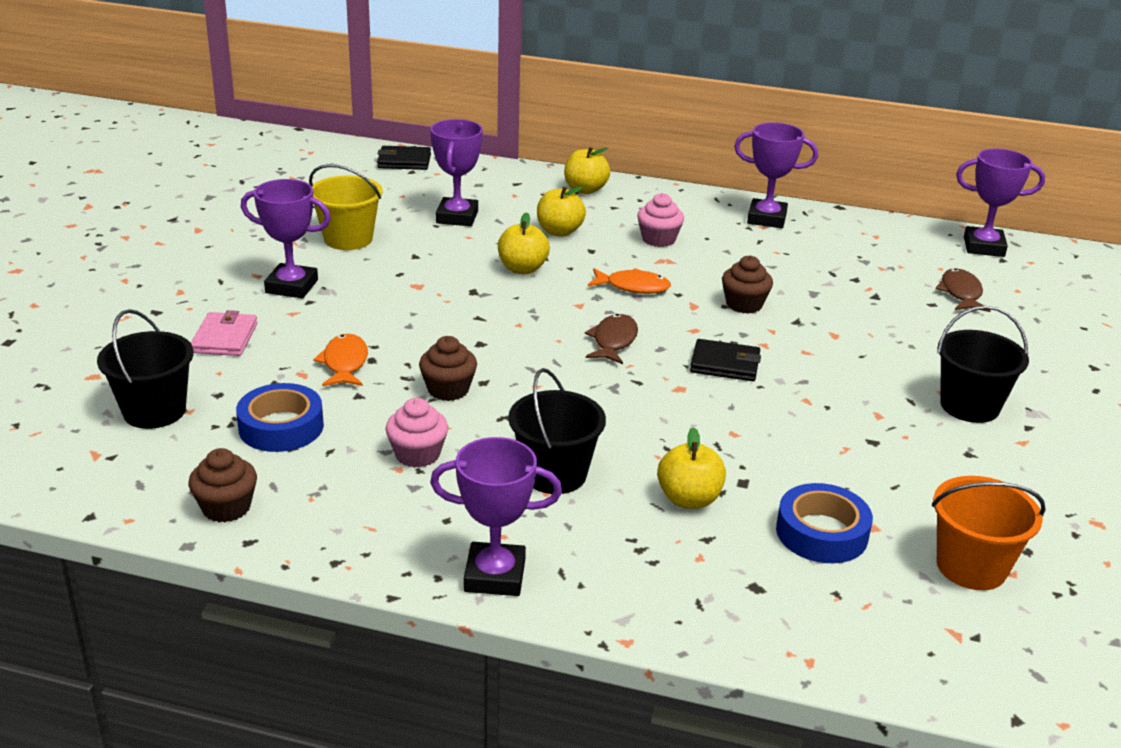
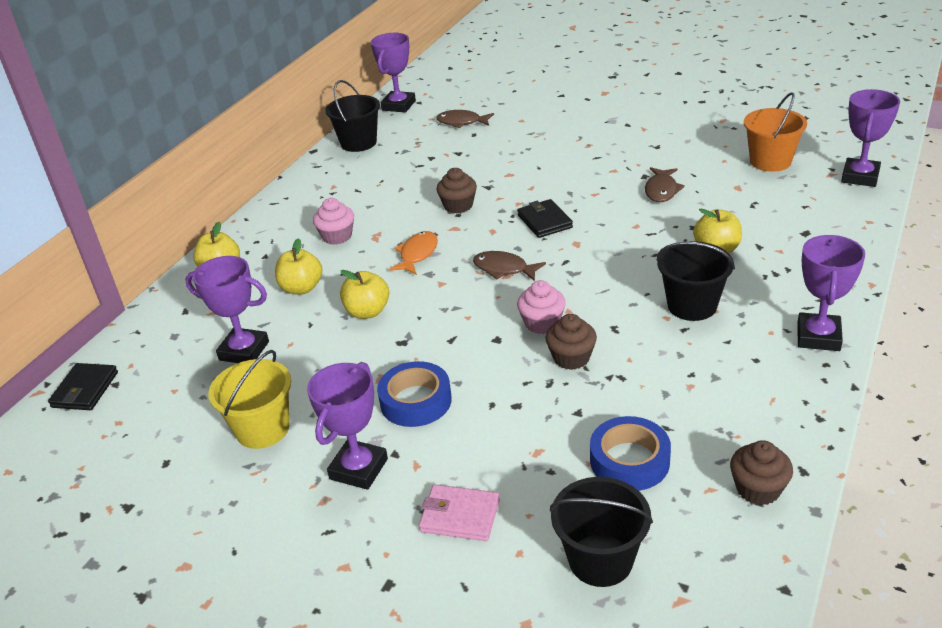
camera: 75 degrees left, 5 degrees up
orange fish [313,334,368,386] -> none
pink cupcake [385,398,448,468] -> pink cupcake moved to [517,280,566,334]
black wallet [690,339,761,381] -> black wallet turned 45 degrees counterclockwise [517,199,573,238]
purple trophy [734,122,818,228] -> purple trophy moved to [841,89,900,187]
blue tape [776,483,873,563] -> blue tape moved to [377,361,452,427]
black bucket [937,306,1029,423] -> black bucket moved to [325,80,380,152]
none -> brown fish [645,167,685,202]

